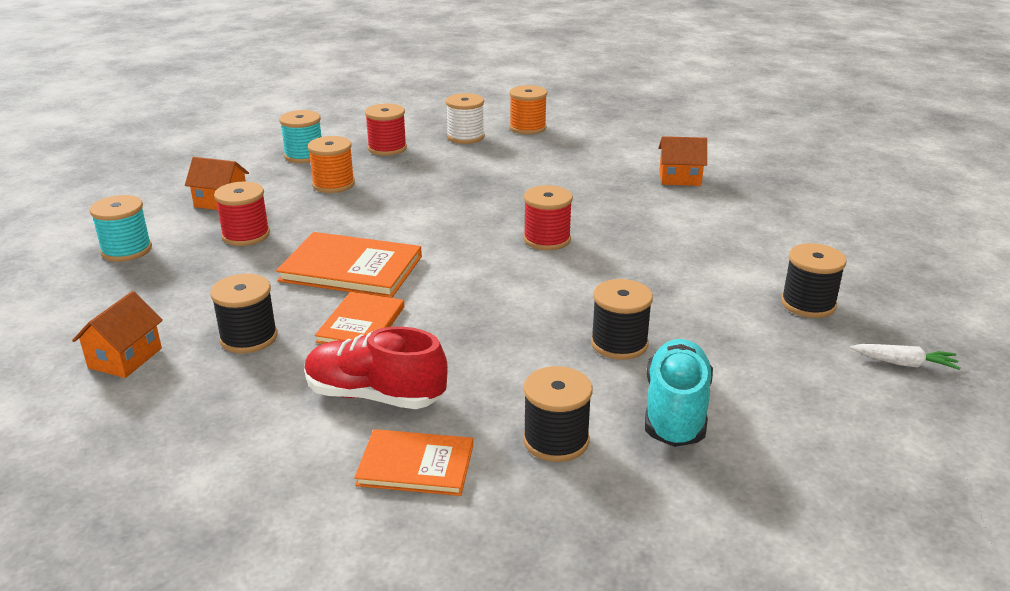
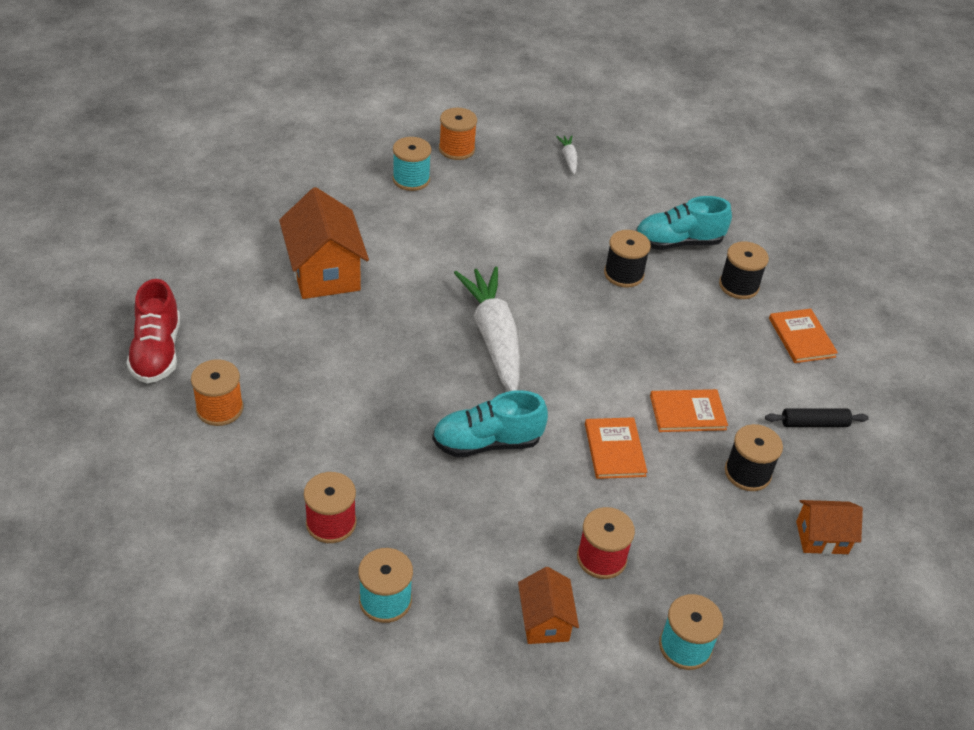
camera: 115 degrees left, 15 degrees up
orange book [276,232,422,298] -> orange book [585,417,647,479], size x0.64
red shoe [304,326,448,409] -> red shoe moved to [126,279,180,383]
orange spool [308,136,355,193] -> orange spool moved to [439,108,477,160]
white spool [446,93,485,144] -> none
red spool [523,185,573,250] -> white carrot [454,266,520,391]
orange house [659,136,707,186] -> orange house [279,187,369,299], size x1.79
black spool [781,243,847,318] -> none
none -> turquoise spool [392,137,431,191]
none -> turquoise shoe [432,390,548,457]
none -> black rolling pin [765,408,869,427]

